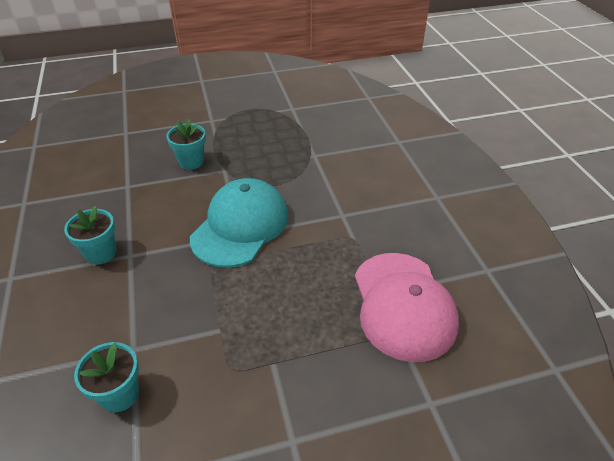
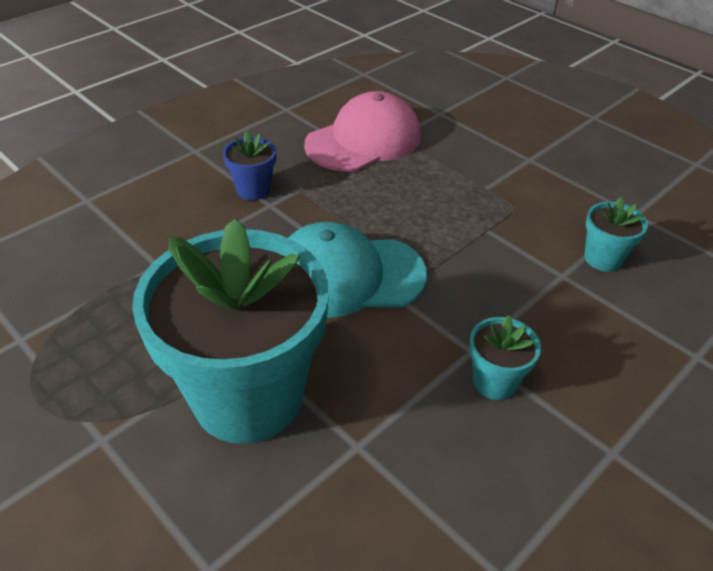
camera: 120 degrees left, 0 degrees up
turquoise flower pot [166,119,206,170] -> turquoise flower pot [132,218,329,444], size x2.41
none -> blue flower pot [223,130,276,200]

